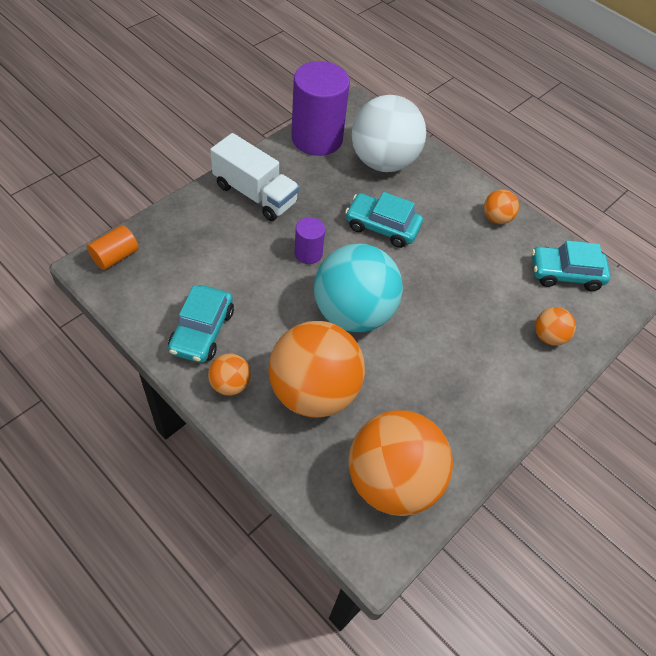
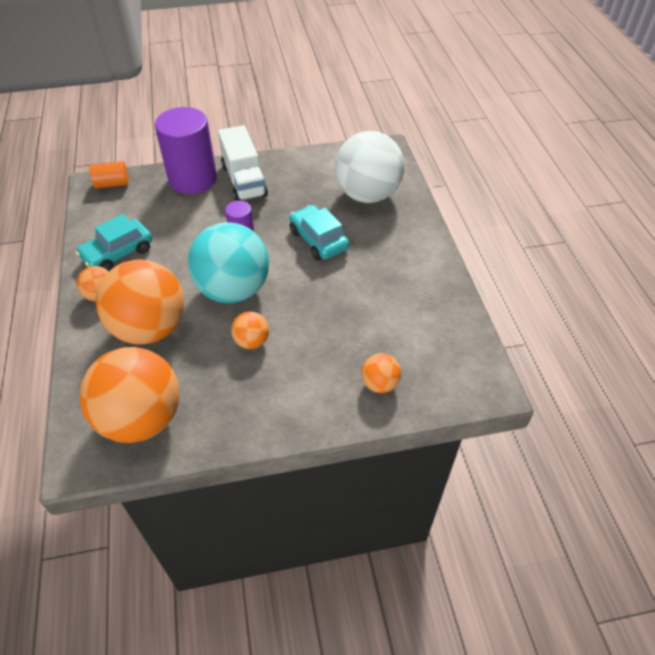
camera: 40 degrees right, 5 degrees down
purple cylinder [291,61,350,156] -> purple cylinder moved to [155,107,217,194]
orange ball [484,190,519,224] -> orange ball moved to [231,312,269,349]
turquoise car [532,241,610,291] -> none

